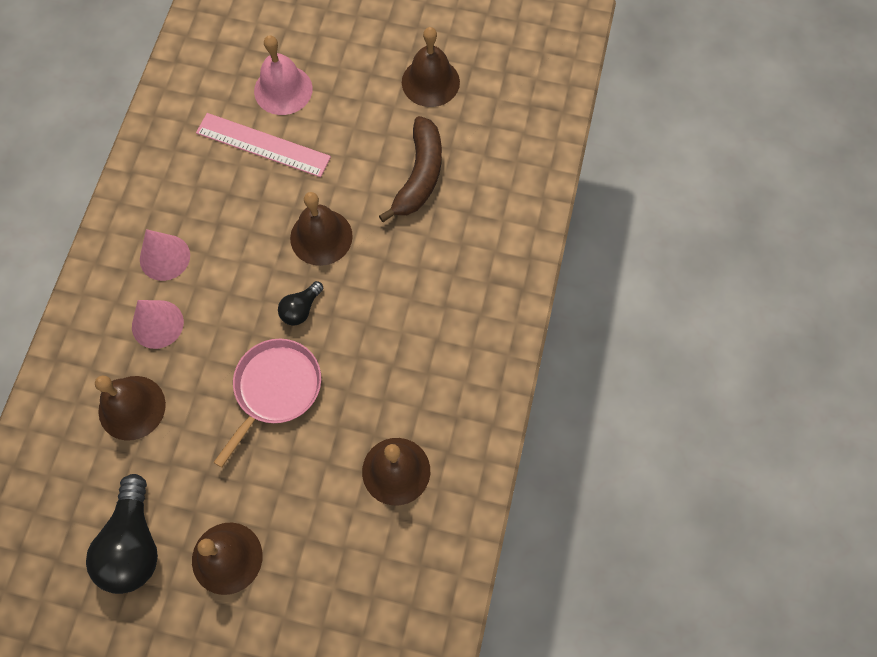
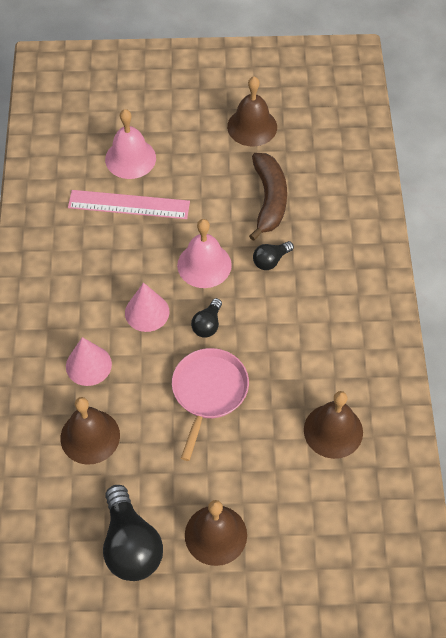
camera: 15 degrees left, 10 degrees down
pink cone [140,229,190,281] -> pink cone moved to [125,283,169,332]
brown bell [290,192,353,266] -> pink bell [177,219,232,288]
none -> black light bulb [253,241,294,270]

